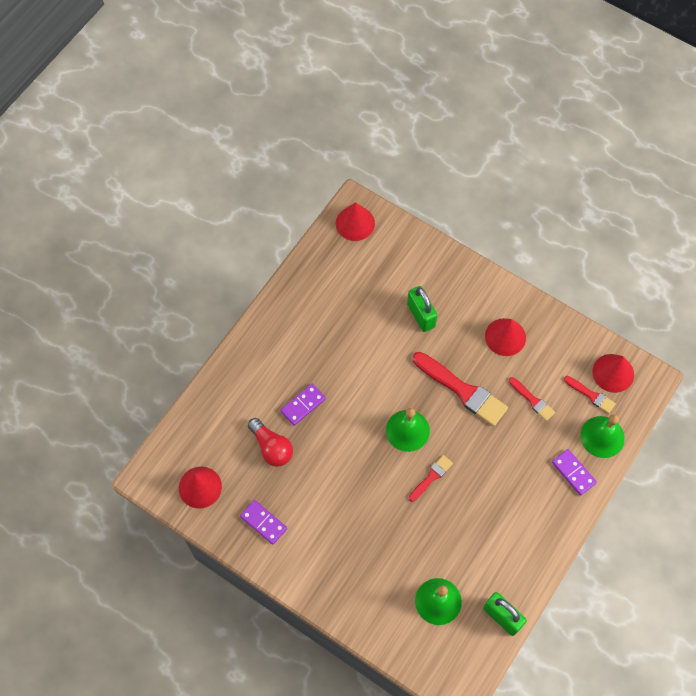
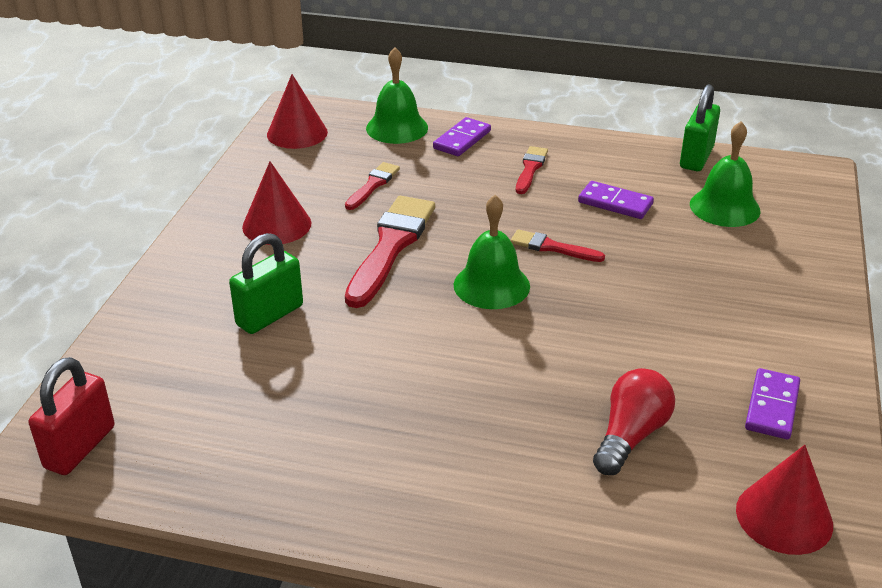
camera: 110 degrees left, 30 degrees down
purple domino [280,384,326,426] -> purple domino moved to [578,181,654,219]
red cone [336,202,375,241] -> red padlock [29,357,115,475]
red brush [564,376,616,414] -> red brush moved to [516,146,548,194]

